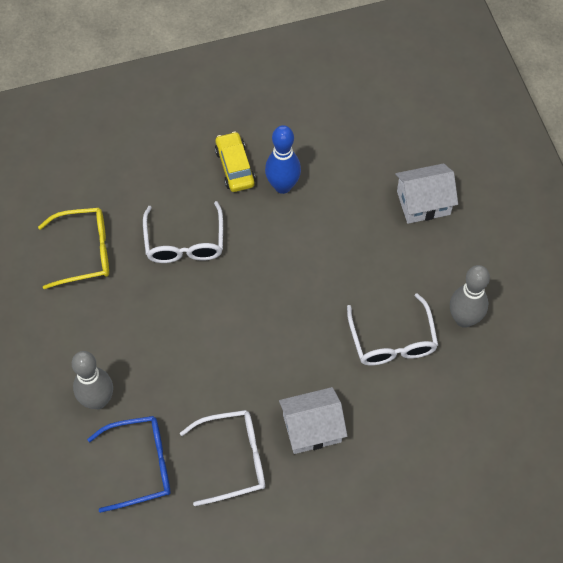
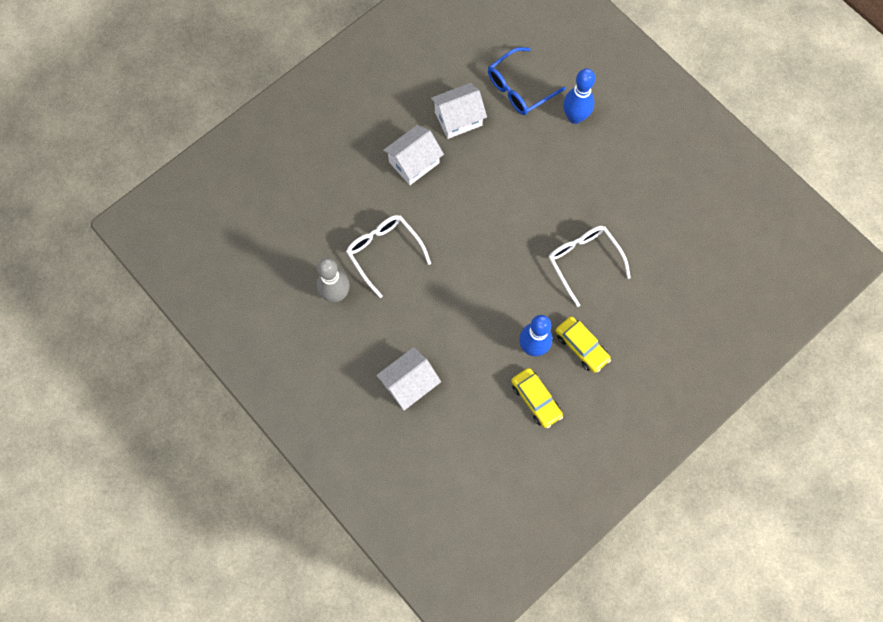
camera: 155 degrees right, 10 degrees up
yellow glasses [38,208,109,289] -> none
grey bowling pin [72,351,113,409] -> blue bowling pin [563,68,595,124]
white glasses [180,410,265,506] -> white house [431,83,487,139]
none -> yellow car [511,368,563,428]

